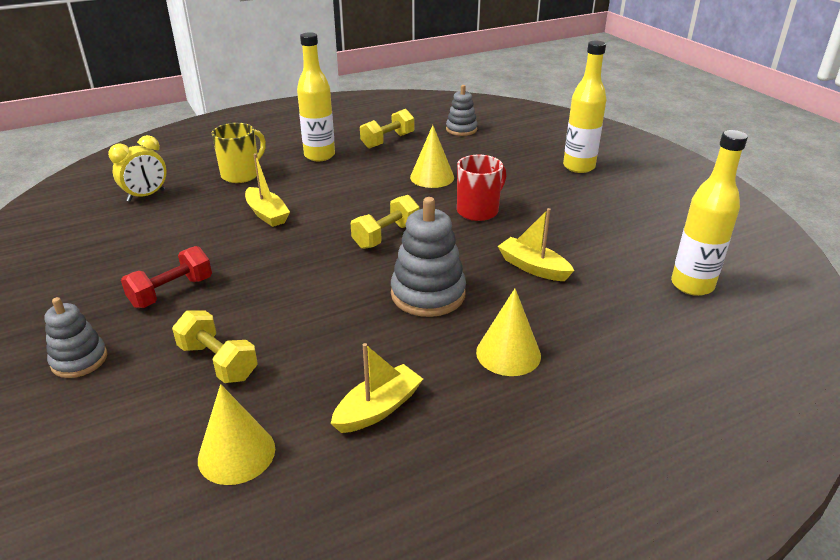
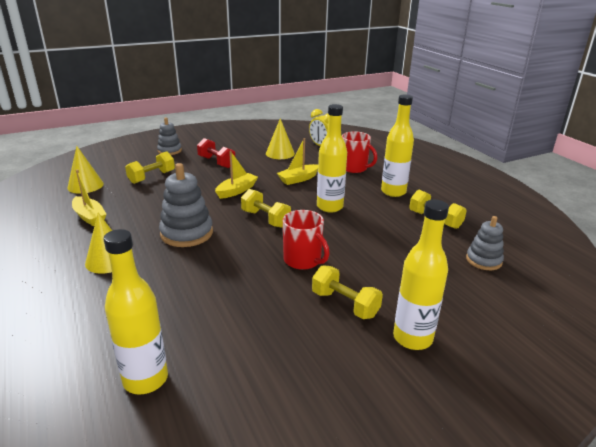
camera: 90 degrees right, 5 degrees down
yellow mug [212,123,266,183] -> red mug [342,131,377,173]
yellow cone [410,125,454,188] -> yellow cone moved to [266,118,295,159]
yellow boat [498,208,574,281] -> yellow boat moved to [215,151,258,199]
none -> yellow dumbbell [312,265,383,319]
none -> yellow bottle [317,104,347,212]

